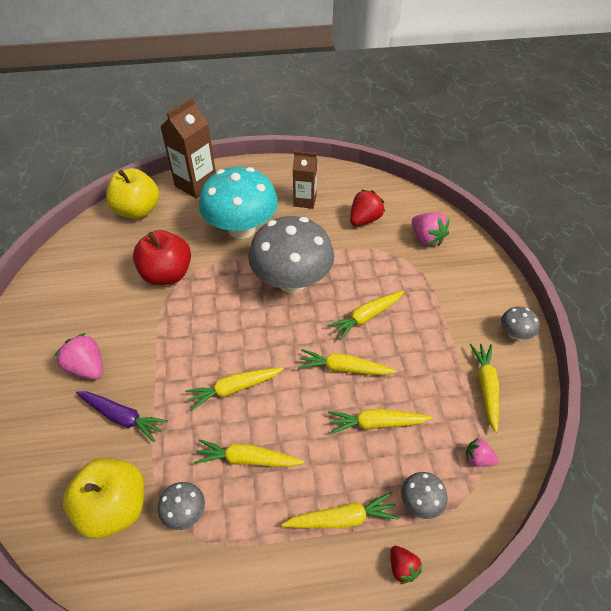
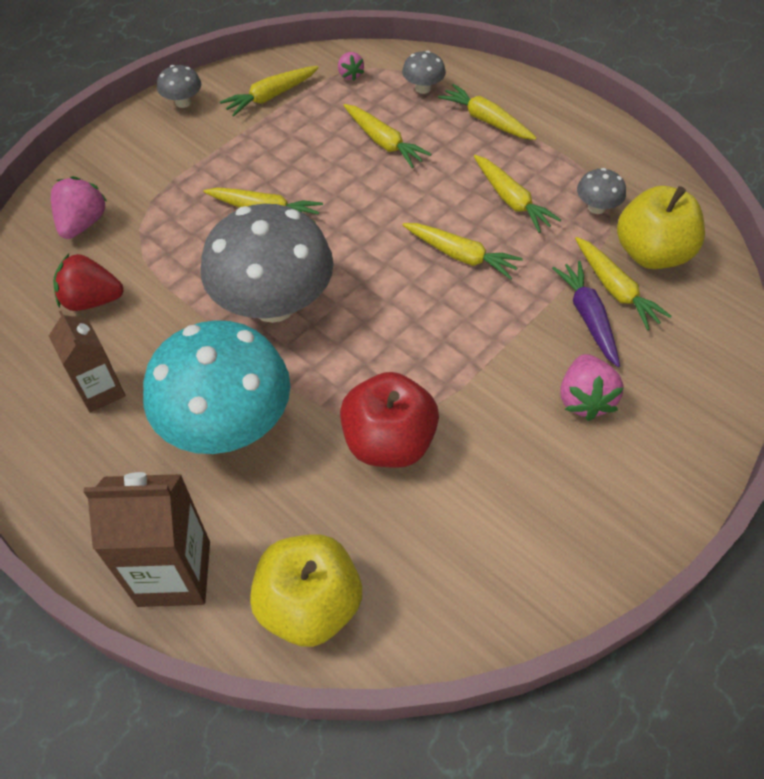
camera: 130 degrees left, 5 degrees up
yellow carrot [298,349,396,375] -> yellow carrot moved to [575,237,672,330]
red strawberry [390,546,422,584] -> none

